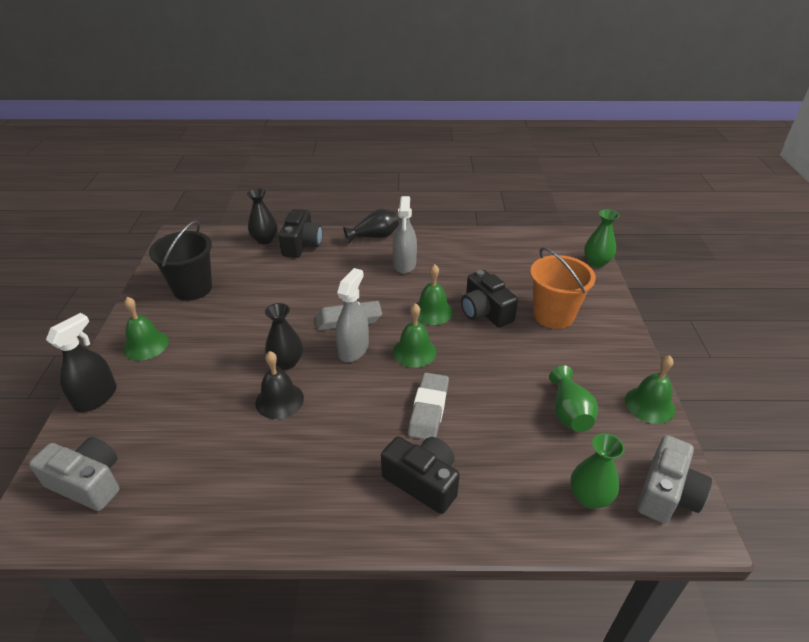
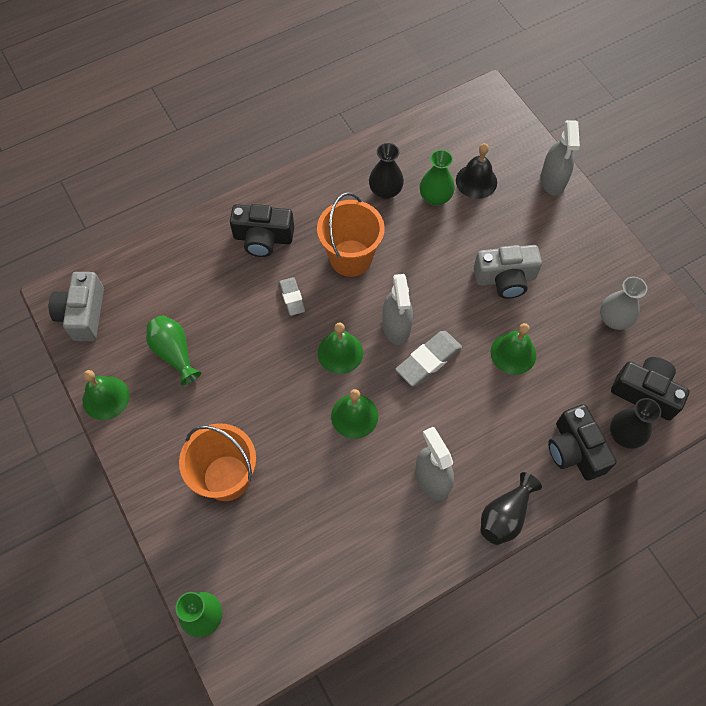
camera: 150 degrees right, 25 degrees up
grey camera [29,437,120,511] -> grey camera moved to [474,245,542,299]
black spray bottle [46,313,117,412] -> grey spray bottle [541,120,580,196]
green bell [123,297,169,361] -> green bell moved to [490,323,536,375]
black bucket [149,220,212,301] -> grey vase [600,277,647,330]
black bell [255,351,304,419] -> black bell moved to [456,143,497,199]
black vase [265,303,303,370] -> black vase moved to [369,143,404,199]
grey eraser [408,373,449,440] -> grey eraser [279,277,305,316], size x0.65
black camera [461,270,518,328] -> black camera moved to [611,357,689,420]
green vase [570,433,625,509] -> green vase moved to [420,150,455,206]
none -> orange bucket [317,192,385,277]

